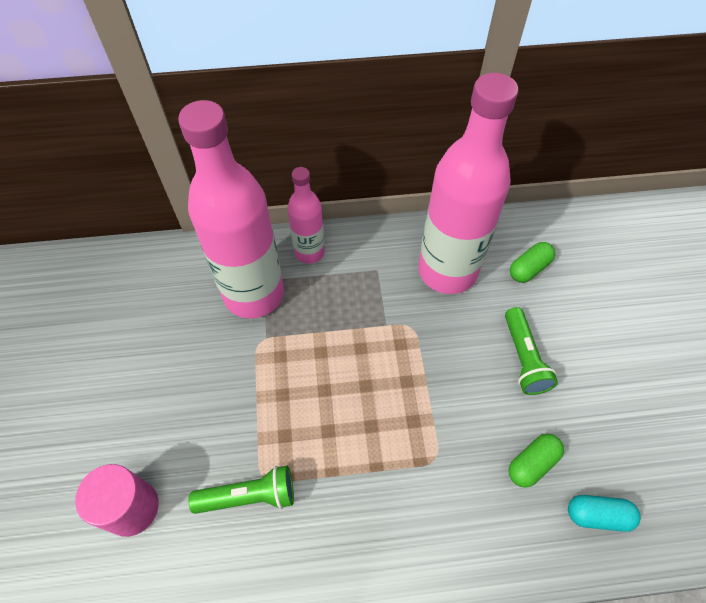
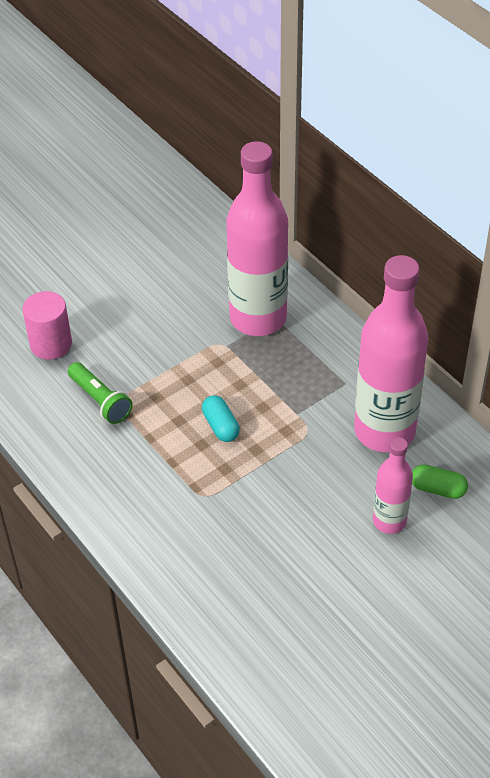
camera: 60 degrees right, 10 degrees down
pink bottle [287,167,325,264] -> pink bottle moved to [373,437,413,534]
green flashlight [505,307,558,395] -> none
green capsule [508,434,564,488] -> none
turquoise capsule [568,495,641,532] -> turquoise capsule moved to [202,396,240,442]

